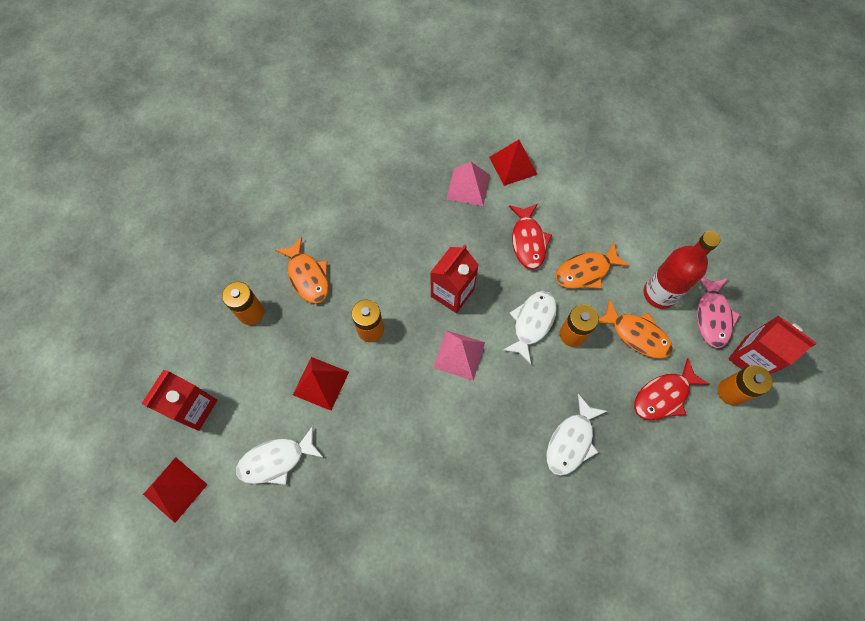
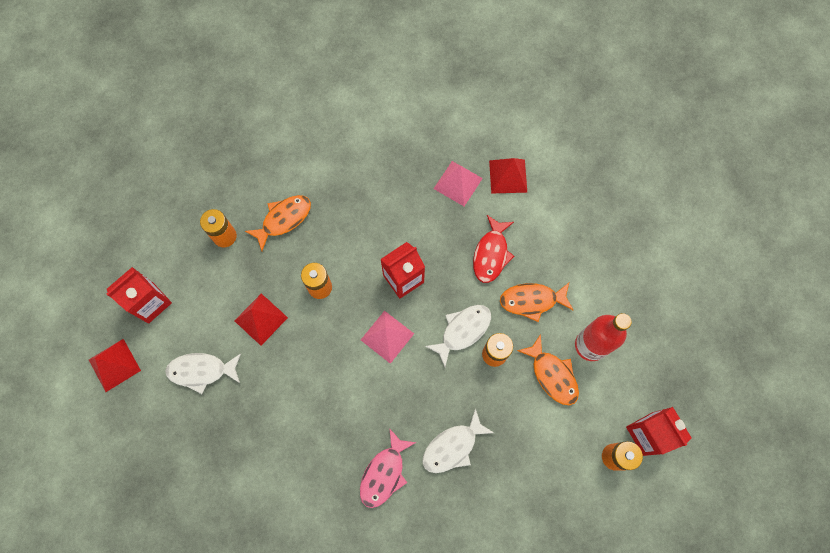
camera: 20 degrees right, 5 degrees up
orange fish [275,237,328,304] -> orange fish turned 120 degrees counterclockwise [245,195,311,251]
red fish [634,358,710,420] -> none
pink fish [697,277,740,348] -> pink fish moved to [360,428,417,508]

